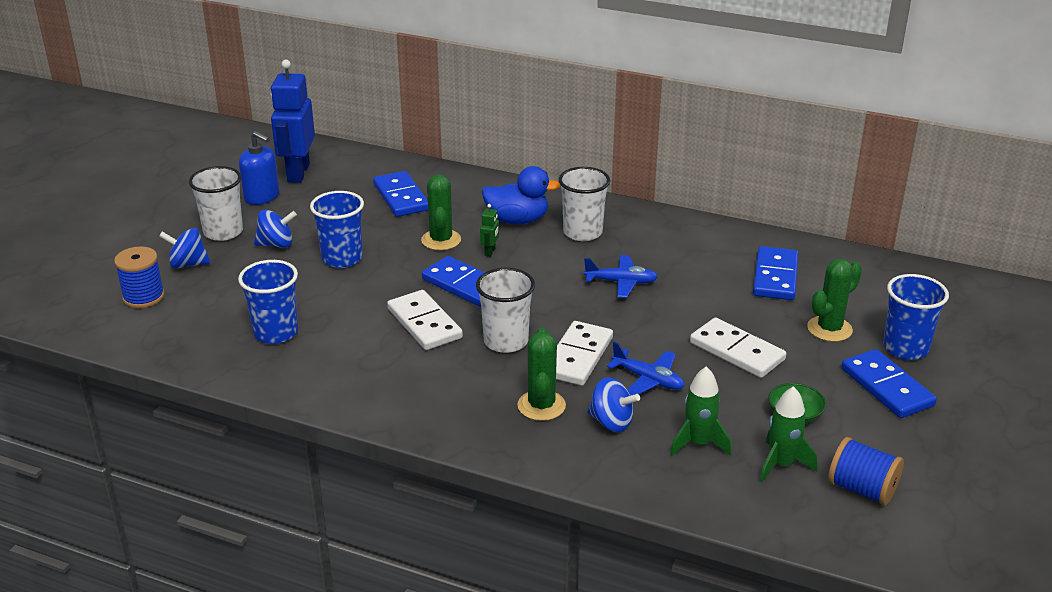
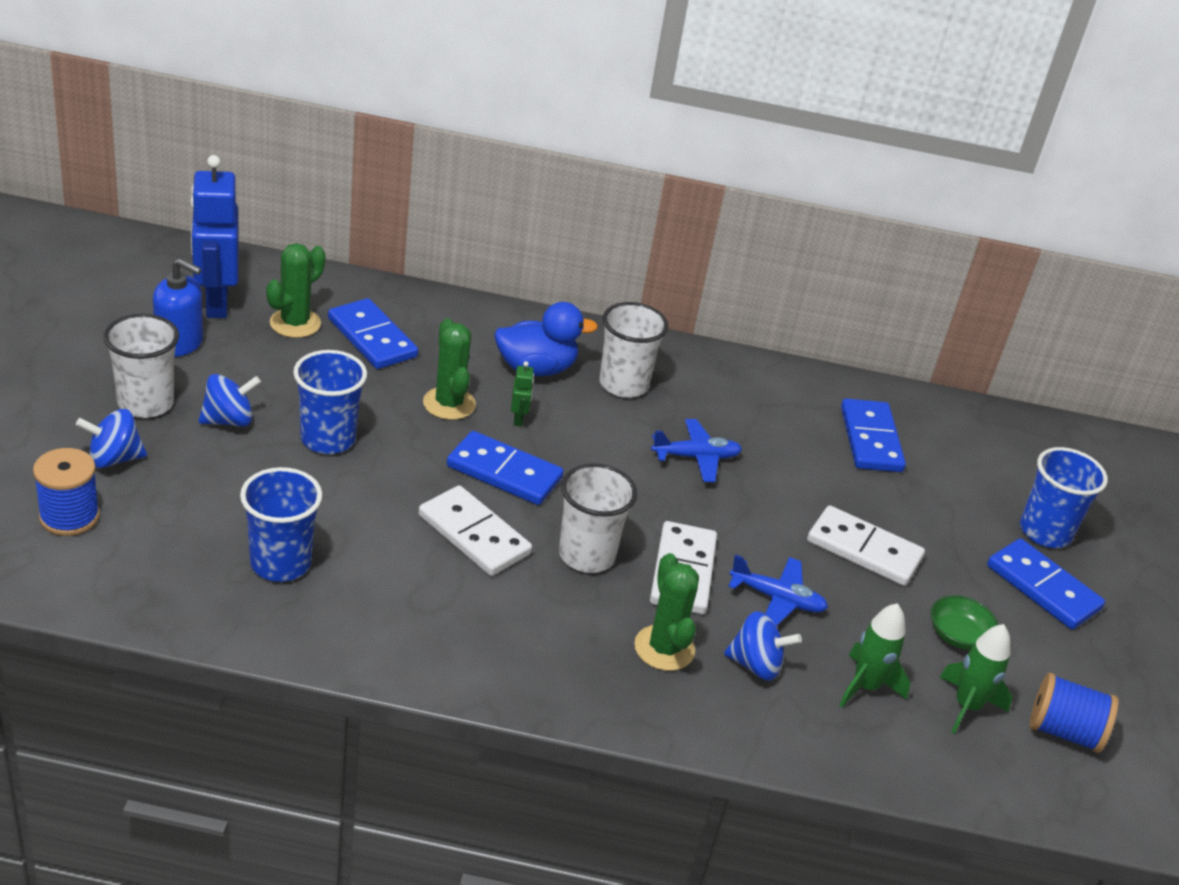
camera: 20 degrees left, 5 degrees up
green cactus [807,259,862,342] -> green cactus moved to [266,243,325,338]

